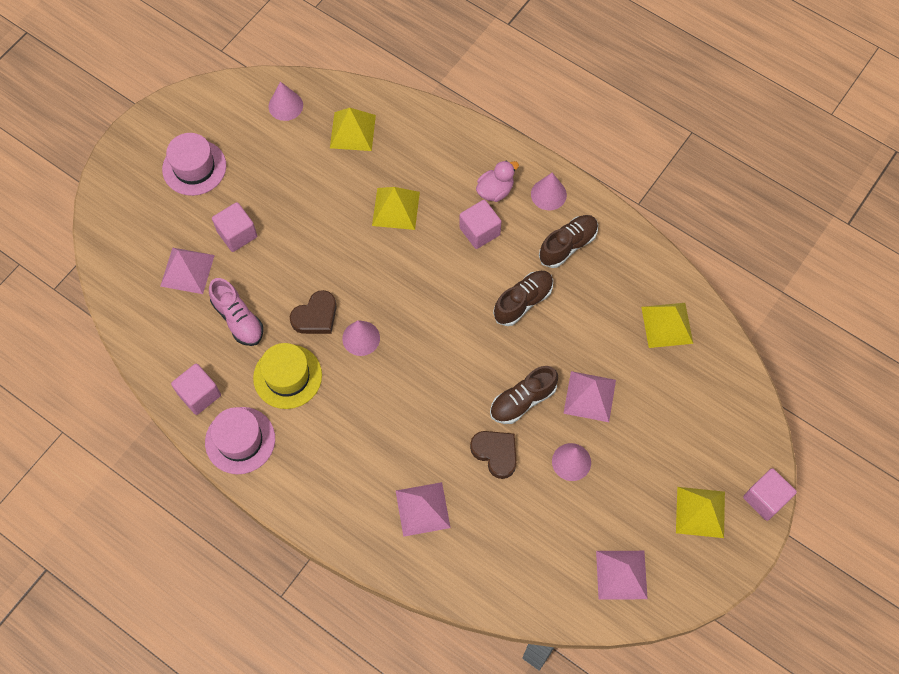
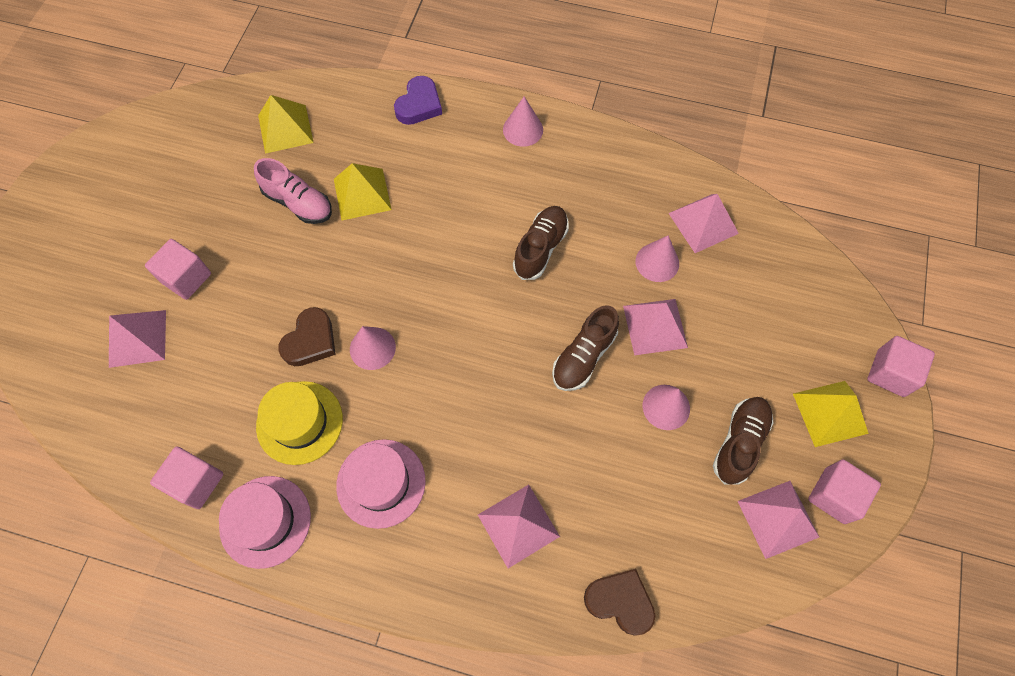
camera: 20 degrees left, 0 degrees up
pink hat [162,133,226,196] -> pink hat moved to [336,439,426,529]
pink shoe [209,278,263,346] -> pink shoe moved to [254,158,332,224]
pink cone [269,82,303,121] -> pink cone moved to [636,235,679,282]
pink cube [459,200,502,249] -> pink cube moved to [808,459,881,524]
brown heart [470,431,517,479] -> brown heart moved to [584,569,655,635]
pink duck [476,160,519,202] -> none
brown shoe [539,215,598,268] -> brown shoe moved to [713,397,774,485]
yellow pyramid [641,303,693,348] -> pink pyramid [668,194,739,253]
none -> purple heart [394,76,442,125]

